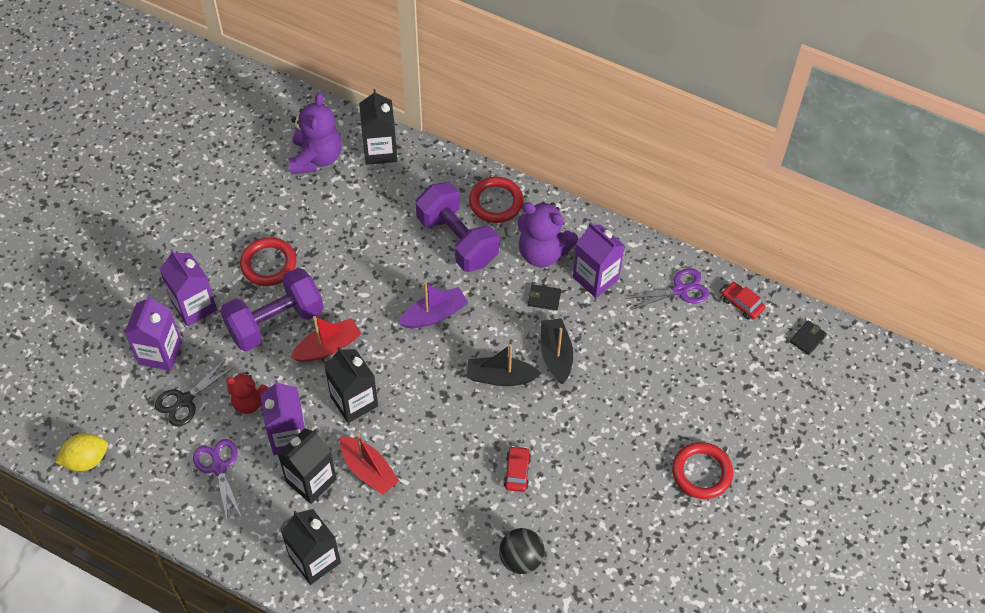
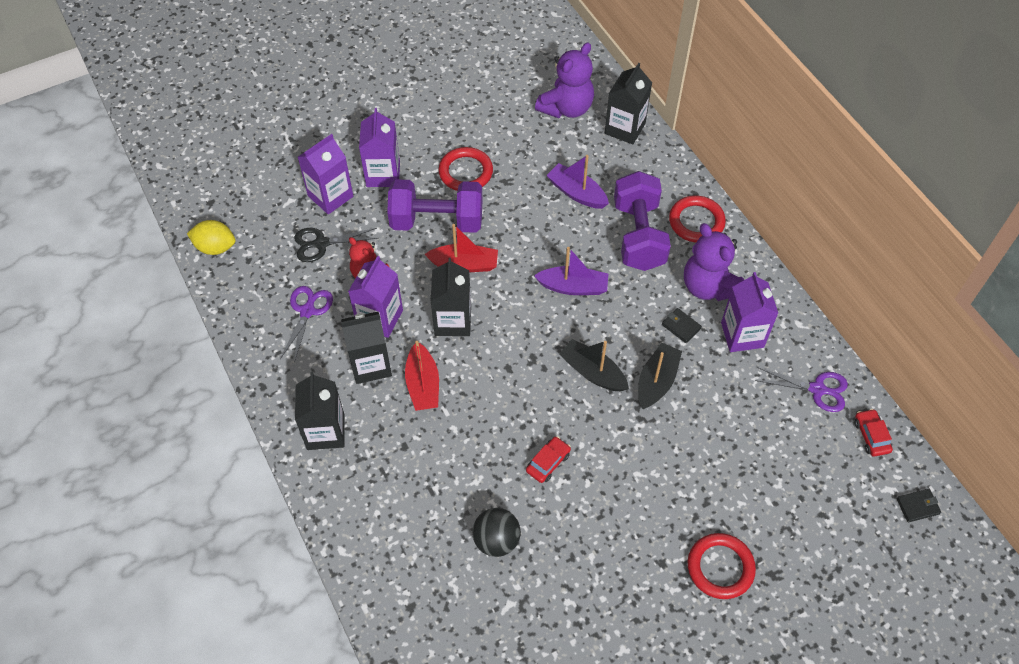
camera: 35 degrees right, 0 degrees up
none -> purple boat [546,155,609,209]

